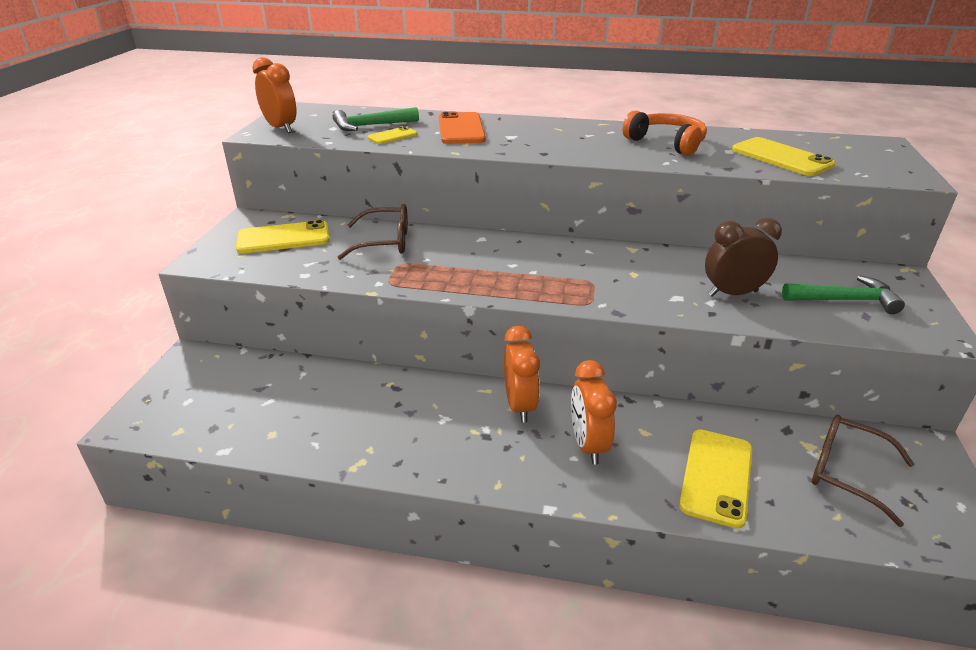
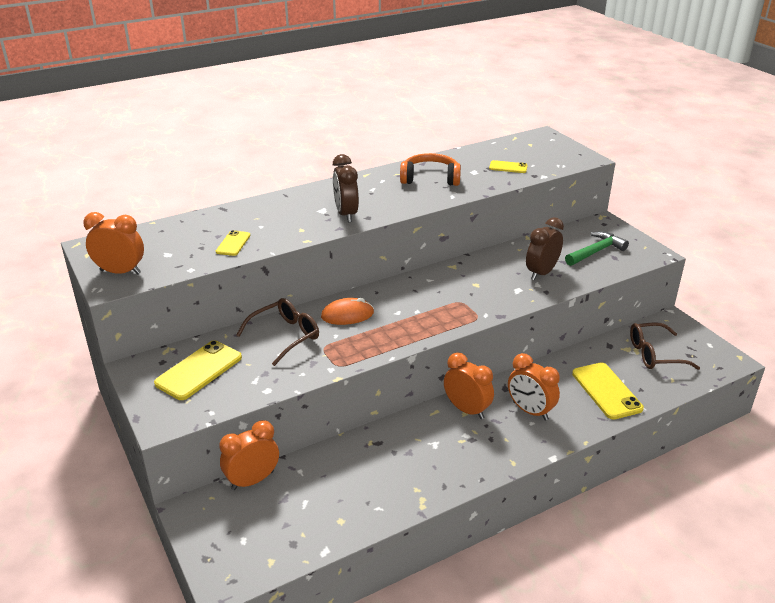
camera: 40 degrees left, 0 degrees up
green hammer [333,107,419,131] -> none
orange phone [439,112,486,144] -> none
yellow phone [732,137,835,176] -> yellow phone [489,160,528,173], size x0.55
none -> orange clock [220,420,279,490]
none -> orange mouse [321,298,374,325]
none -> brown clock [333,154,359,222]

